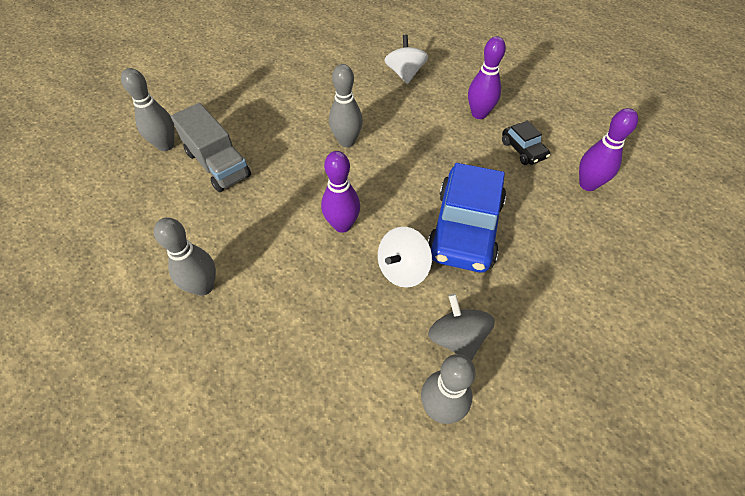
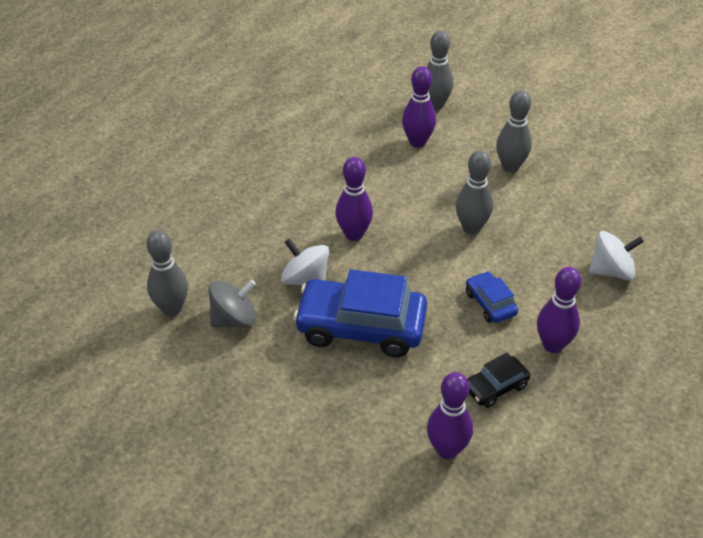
camera: 85 degrees right, 10 degrees down
grey bowling pin [154,218,216,296] -> grey bowling pin moved to [496,90,532,172]
grey truck [171,103,251,192] -> purple bowling pin [402,66,436,147]
none -> blue car [466,271,518,323]

